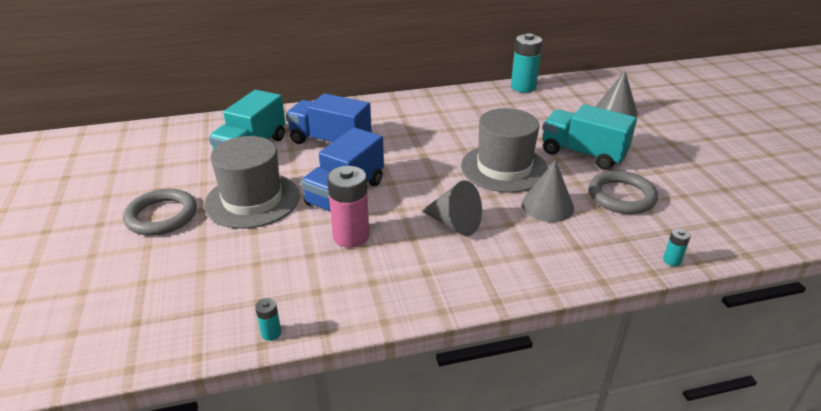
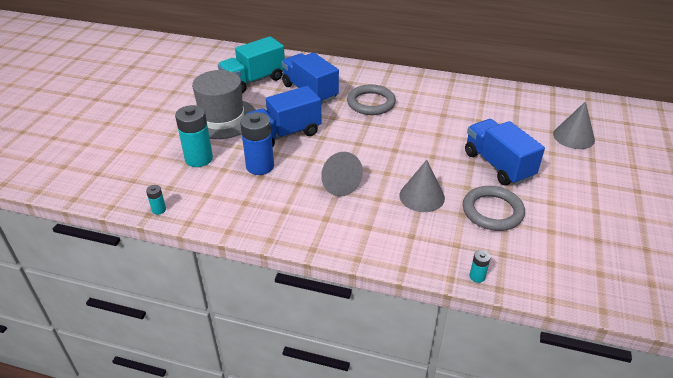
camera: 30 degrees right, 5 degrees up
grey ring [123,189,197,236] -> grey ring moved to [347,85,396,115]
pink battery [327,166,369,248] -> blue battery [240,112,274,175]
grey hat [461,108,548,193] -> none
turquoise battery [511,33,542,93] -> turquoise battery moved to [175,105,213,167]
turquoise truck [543,104,637,170] -> blue truck [465,119,545,185]

